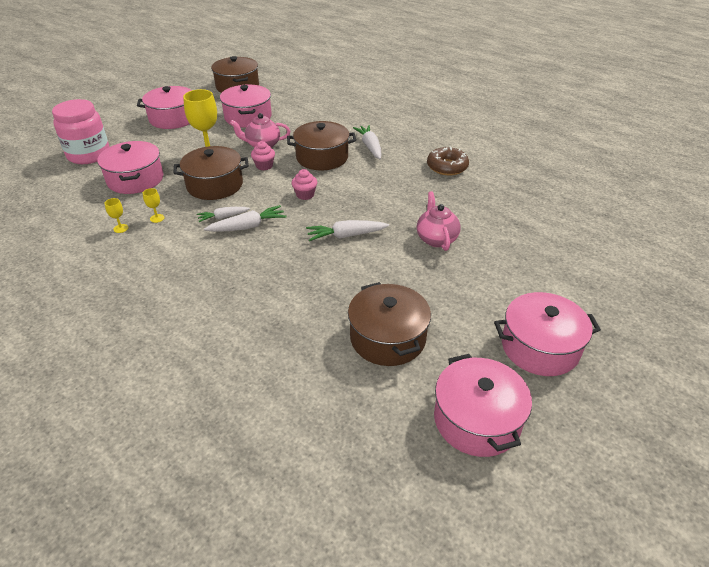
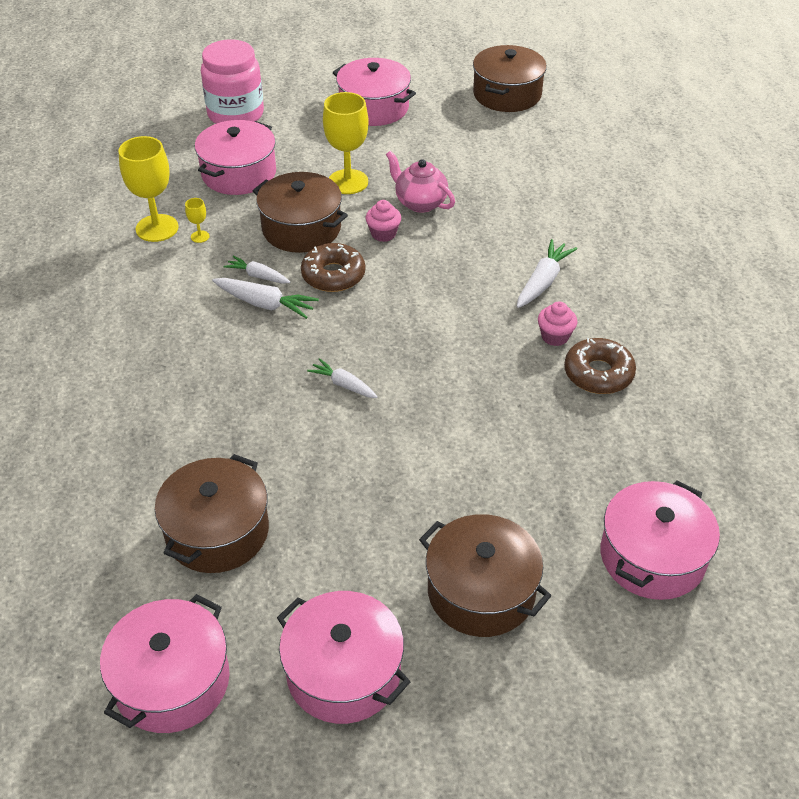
camera: 45 degrees right, 5 degrees up
yellow goblet [105,198,128,233] -> yellow goblet [118,136,178,242], size x2.30
pink pot [220,85,272,128] -> pink pot moved to [601,480,720,600]
brown pot [287,121,356,170] -> brown pot moved to [419,514,551,637]
pink cupcake [291,169,317,200] -> pink cupcake moved to [538,301,577,346]
white carrot [306,220,389,241] -> white carrot [307,358,378,398], size x0.66
pink teapot [417,191,461,251] -> none
none -> brown donut [301,243,365,292]

